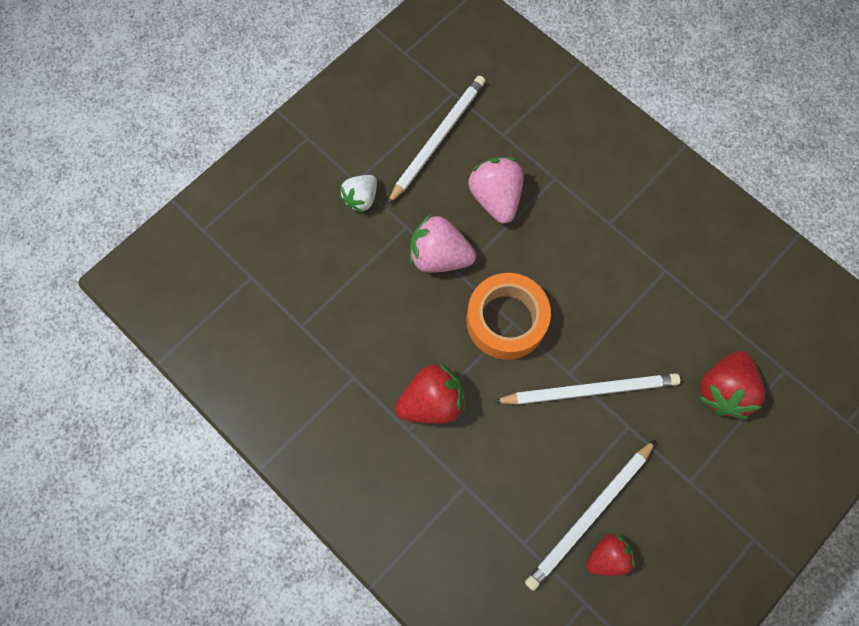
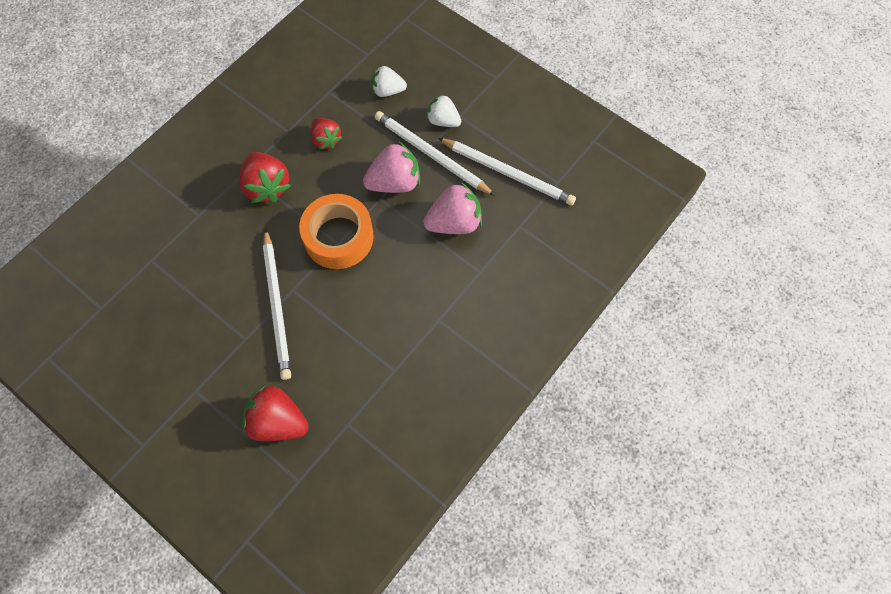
camera: 85 degrees right, 5 degrees down
pink strawberry [410,214,476,273] -> pink strawberry turned 60 degrees clockwise [363,142,420,193]
white pencil [525,440,656,591] -> white pencil moved to [375,111,495,196]
red strawberry [586,533,635,576] -> red strawberry moved to [311,118,343,150]
none -> white strawberry [372,66,407,97]

